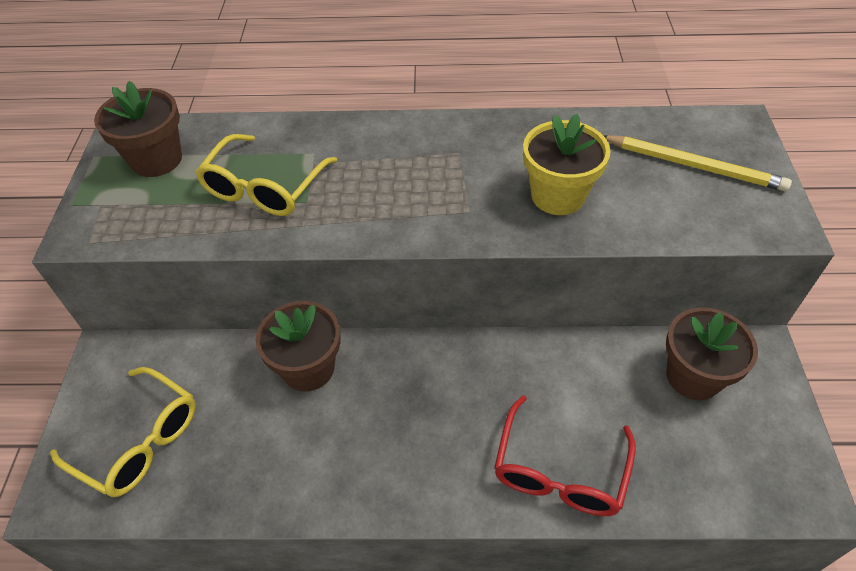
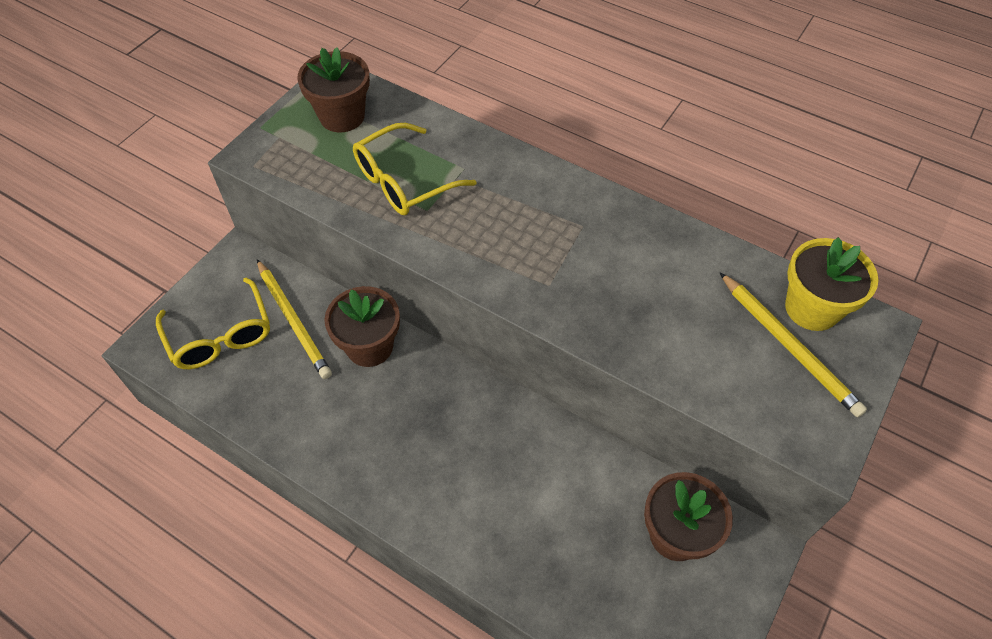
camera: 30 degrees right, 5 degrees up
red glasses [494,395,636,516] -> none
yellow flower pot [523,114,611,215] -> yellow flower pot moved to [785,237,879,331]
none -> yellow pencil [257,259,332,379]

